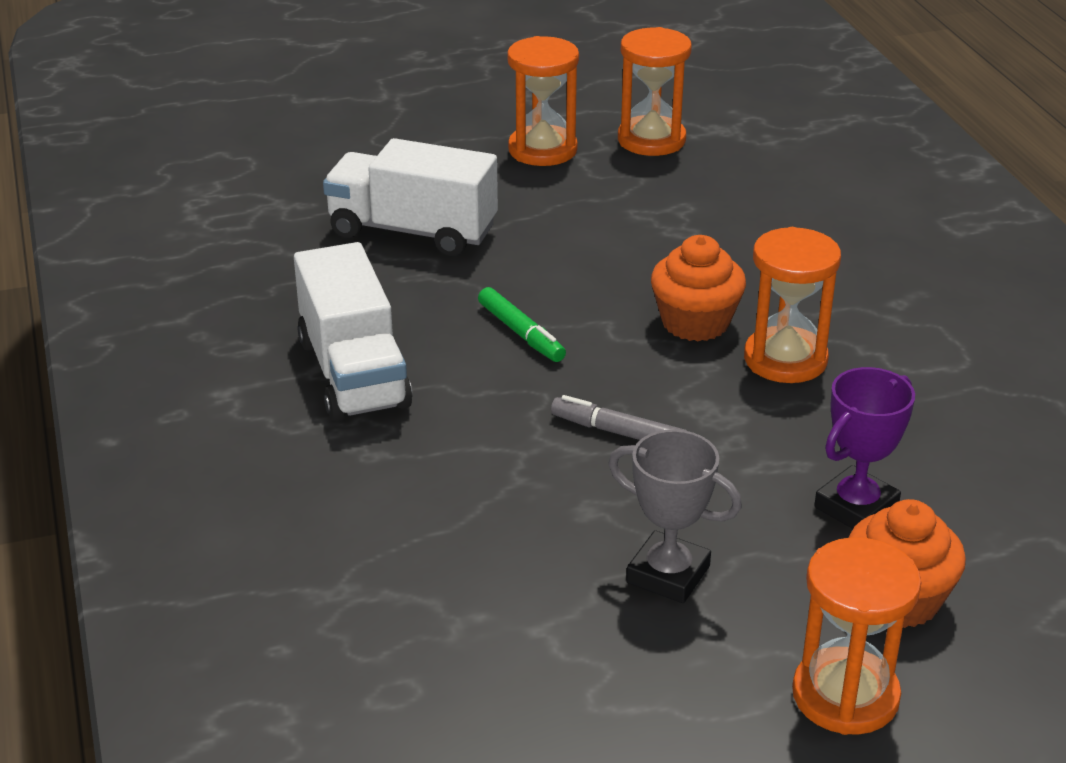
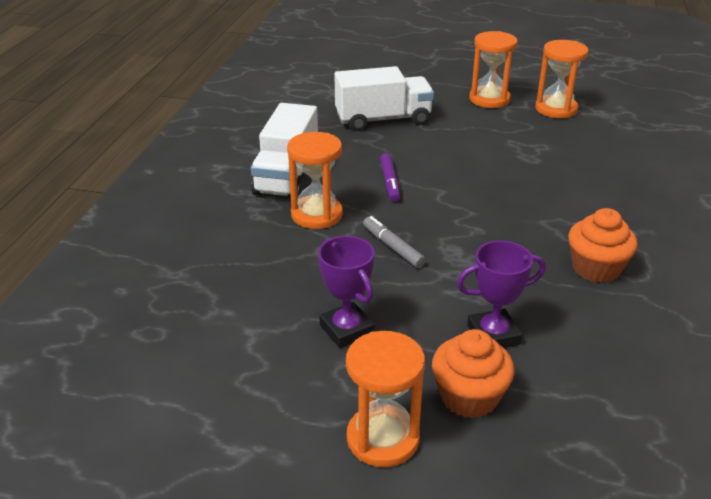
camera: 30 degrees right, 0 degrees up
white truck [323,138,498,256] -> white truck turned 120 degrees clockwise [334,66,434,131]
green marker [478,287,566,362] -> purple marker [380,153,400,202]
grey trophy [608,430,742,603] -> purple trophy [318,236,375,348]
orange cupcake [651,235,746,341] -> orange cupcake moved to [568,208,638,283]
orange hourglass [744,227,841,383] -> orange hourglass moved to [287,132,343,229]

